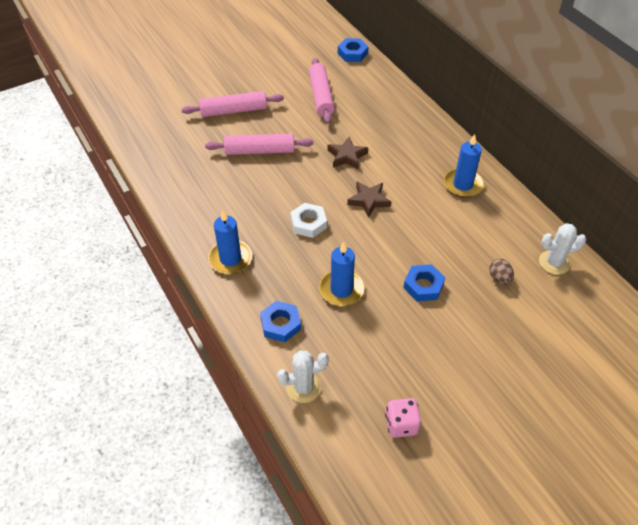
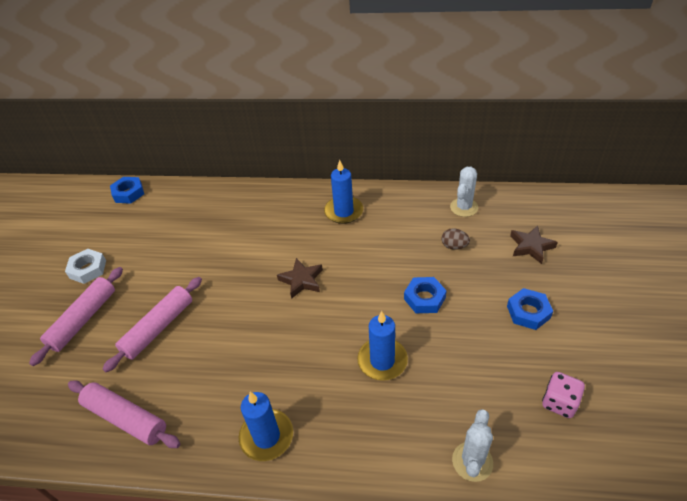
camera: 50 degrees left, 5 degrees down
blue nut [260,301,301,342] -> blue nut moved to [507,288,553,330]
white nut [290,203,327,238] -> white nut moved to [65,249,106,284]
pink rolling pin [309,58,335,124] -> pink rolling pin moved to [68,380,181,448]
brown star [328,137,368,169] -> brown star moved to [510,225,558,264]

